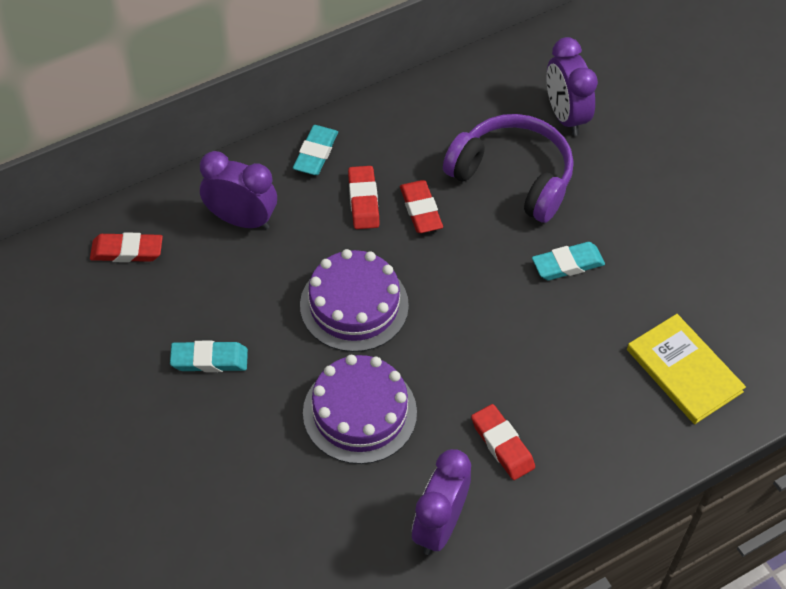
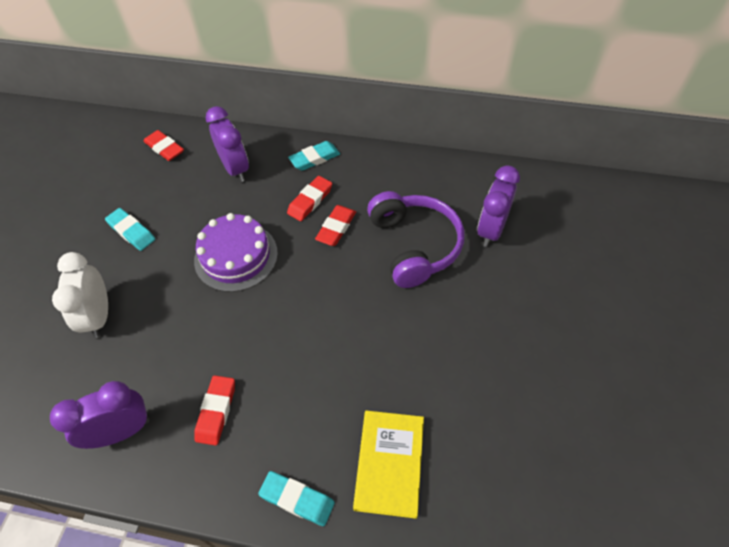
camera: 45 degrees right, 0 degrees up
purple cake [303,355,417,464] -> none
turquoise eraser [532,242,605,280] -> turquoise eraser moved to [258,471,335,526]
none -> white clock [52,252,108,338]

